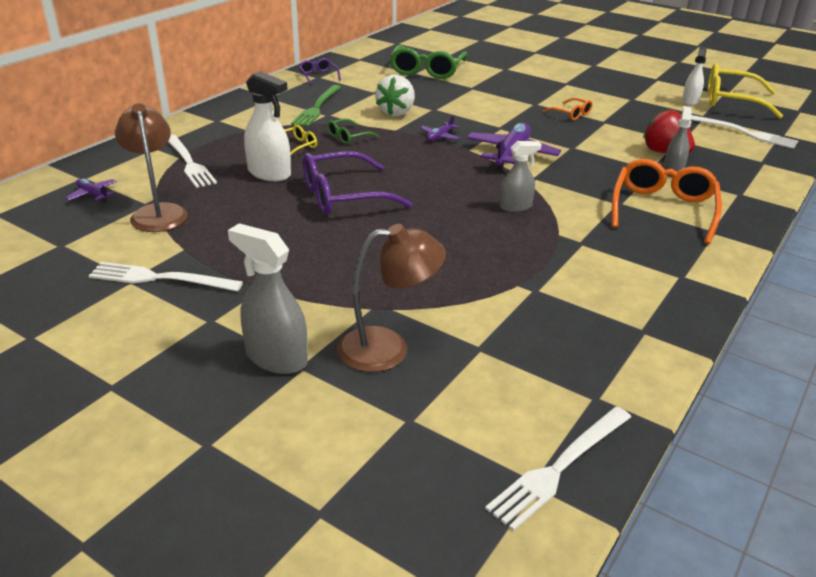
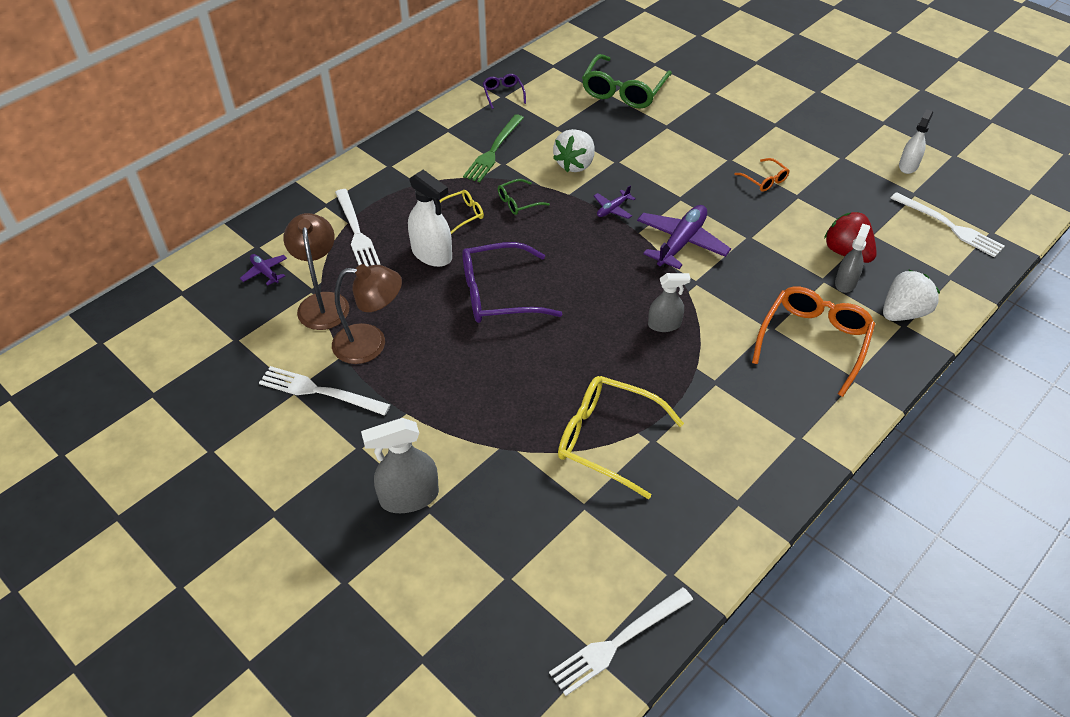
camera: 10 degrees right, 15 degrees up
grey spray bottle [228,223,308,374] -> grey spray bottle turned 60 degrees counterclockwise [361,418,439,513]
brown lamp [337,224,446,372] -> brown lamp moved to [332,264,402,364]
yellow glasses [708,63,783,118] -> yellow glasses moved to [558,376,684,499]
none -> white strawberry [883,269,940,321]

